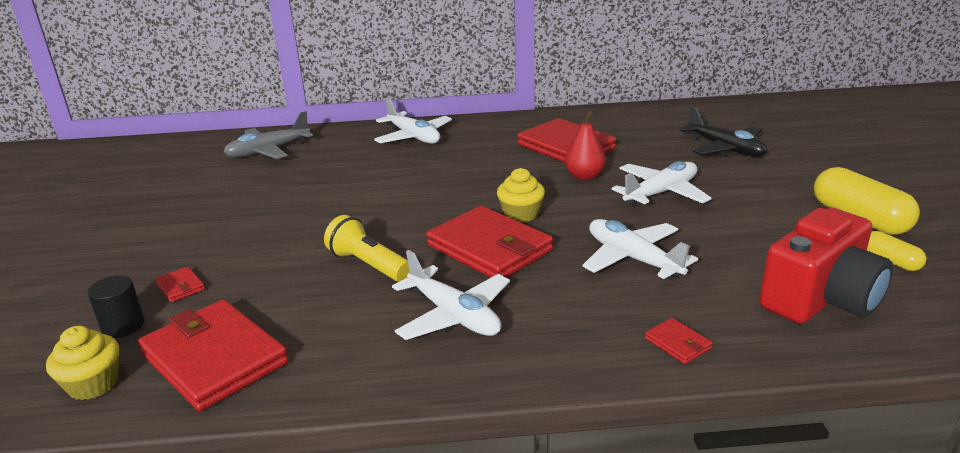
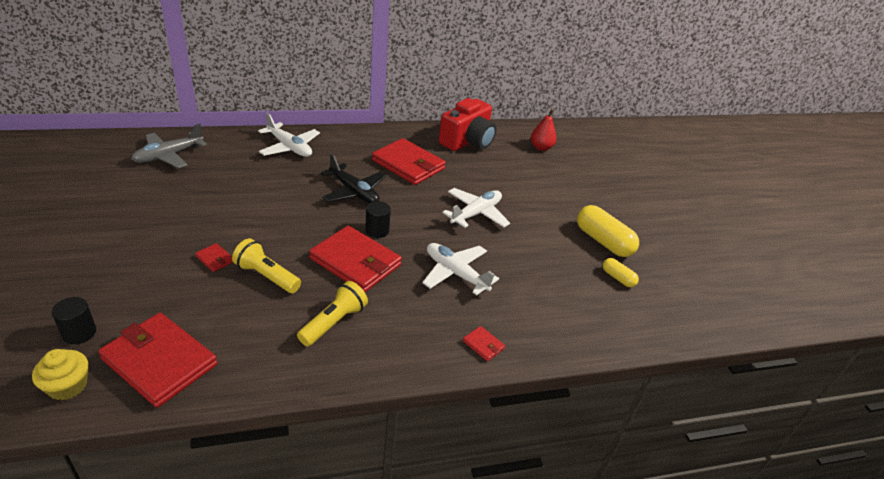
camera: 15 degrees left, 10 degrees up
red wallet [155,266,205,302] -> red wallet moved to [195,243,233,272]
white plane [392,250,510,340] -> yellow flashlight [297,281,368,347]
yellow cupcake [497,168,545,223] -> black cylinder [365,201,391,238]
red pear [565,111,606,180] -> red pear moved to [531,109,557,151]
black plane [679,105,767,157] -> black plane moved to [321,154,386,203]
red camera [759,208,893,324] -> red camera moved to [439,98,496,151]

